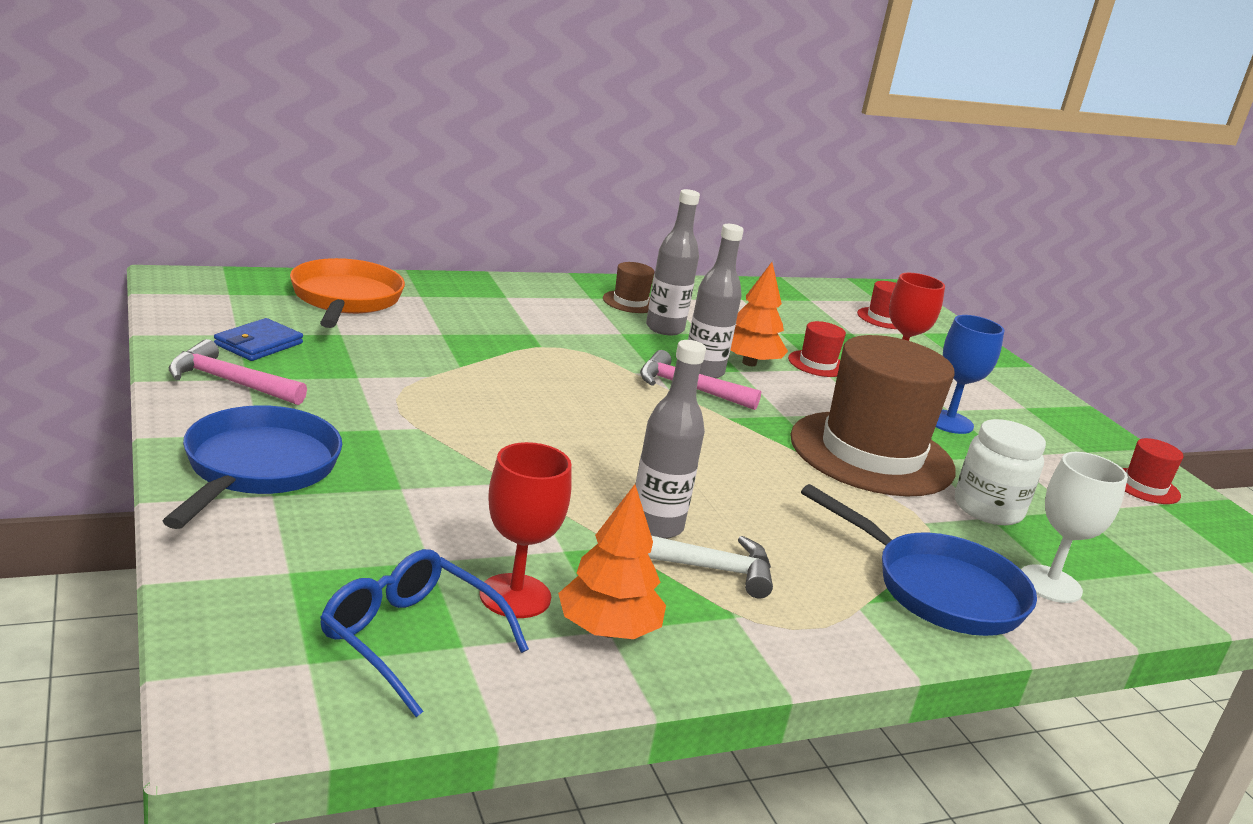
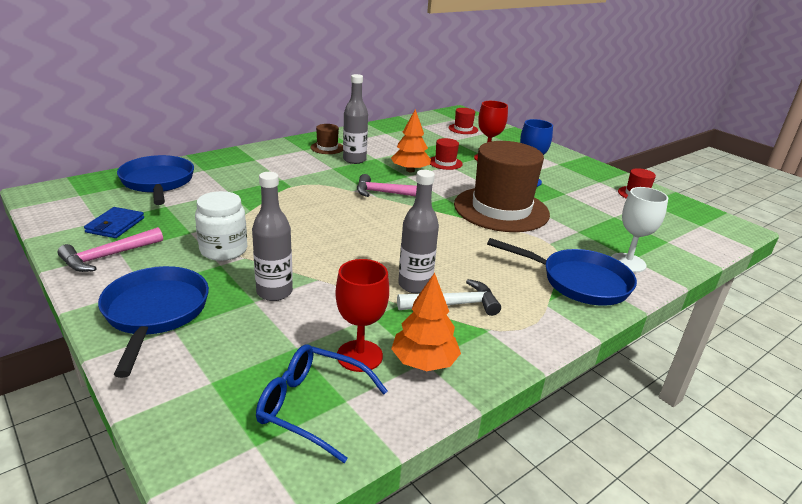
camera: 15 degrees left, 5 degrees up
pink hammer [169,339,307,405] -> pink hammer turned 45 degrees counterclockwise [58,227,163,272]
orange pan [290,258,405,328] -> blue pan [117,155,194,205]
grey bottle [688,224,744,379] -> grey bottle moved to [252,172,293,301]
white jar [955,419,1046,525] -> white jar moved to [195,191,247,261]

